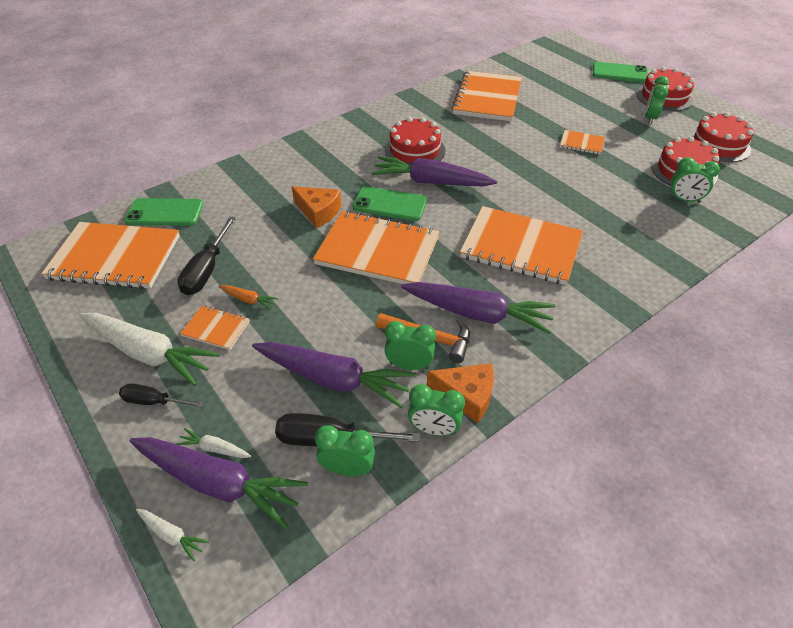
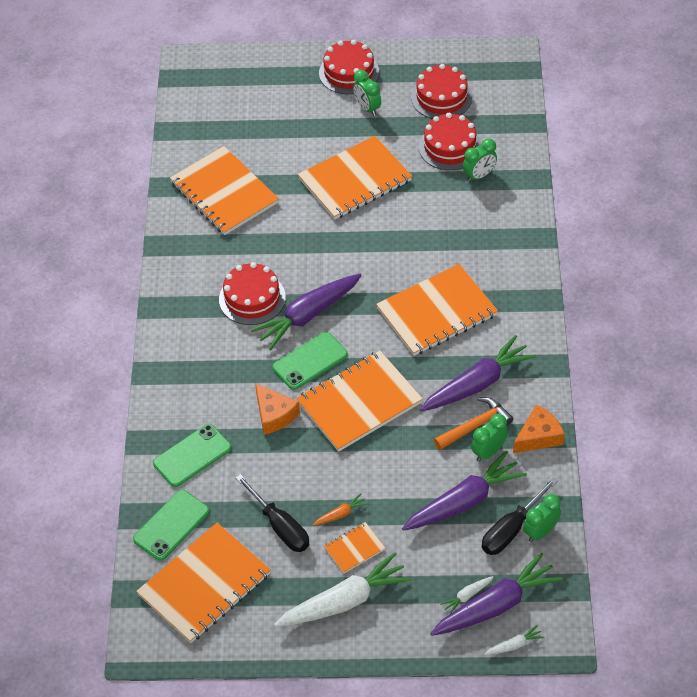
camera: 50 degrees left, 5 degrees up
black screwdriver [119,384,204,408] -> none
orange cheese [292,186,341,228] -> orange cheese turned 75 degrees clockwise [255,383,300,435]
green clock [408,384,465,436] -> none
orange notebook [560,130,605,155] -> orange notebook [298,136,412,220], size x2.17
green phone [593,62,648,83] -> green phone moved to [153,424,231,487]

